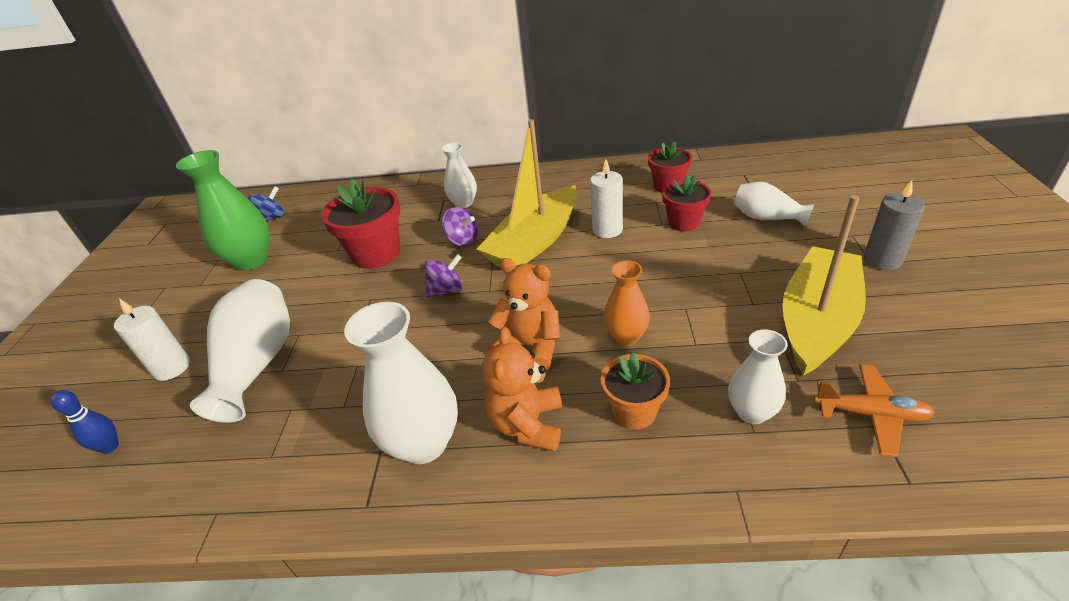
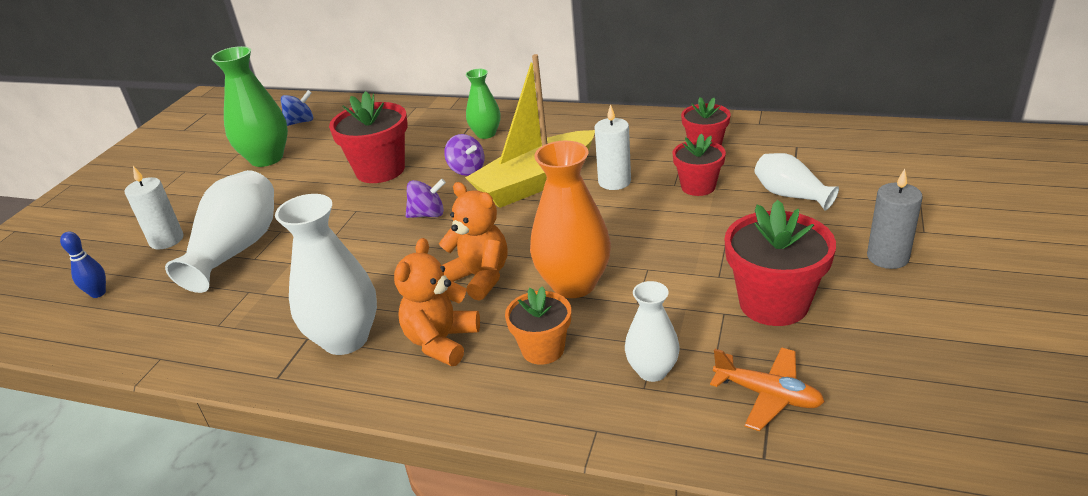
camera: 15 degrees right, 5 degrees down
white vase [441,142,477,208] -> green vase [466,69,501,139]
orange vase [603,260,650,346] -> orange vase [530,141,611,298], size x1.70
yellow boat [782,195,866,376] -> red flower pot [724,200,836,326]

